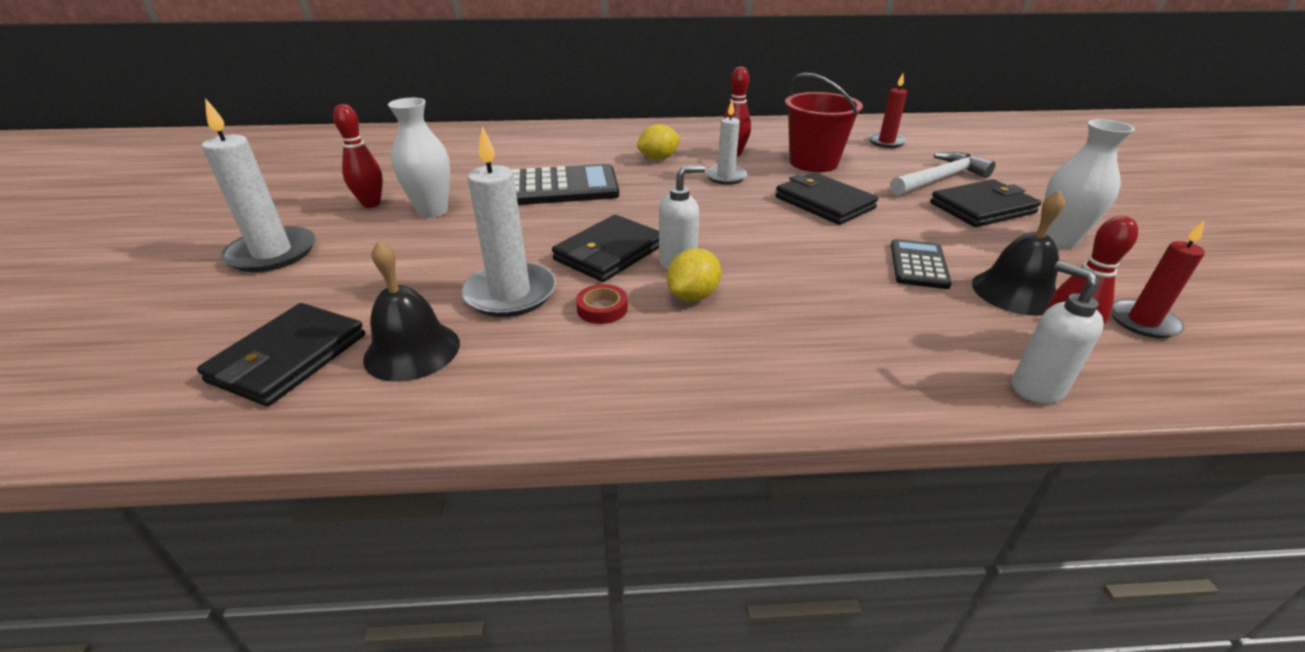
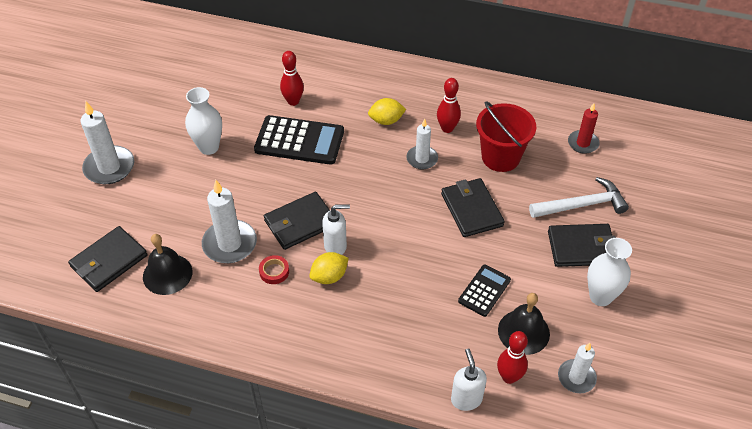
camera: 20 degrees right, 15 degrees up
red bowling pin [333,104,383,208] -> red bowling pin moved to [280,51,304,106]
red candle [1111,220,1205,338] -> white candle [558,343,597,393]

